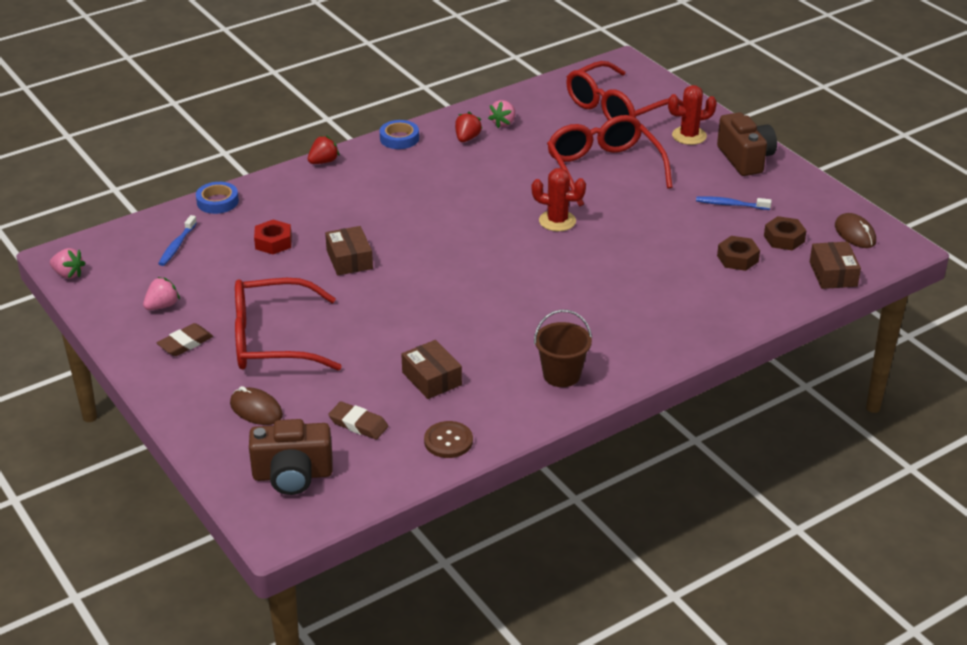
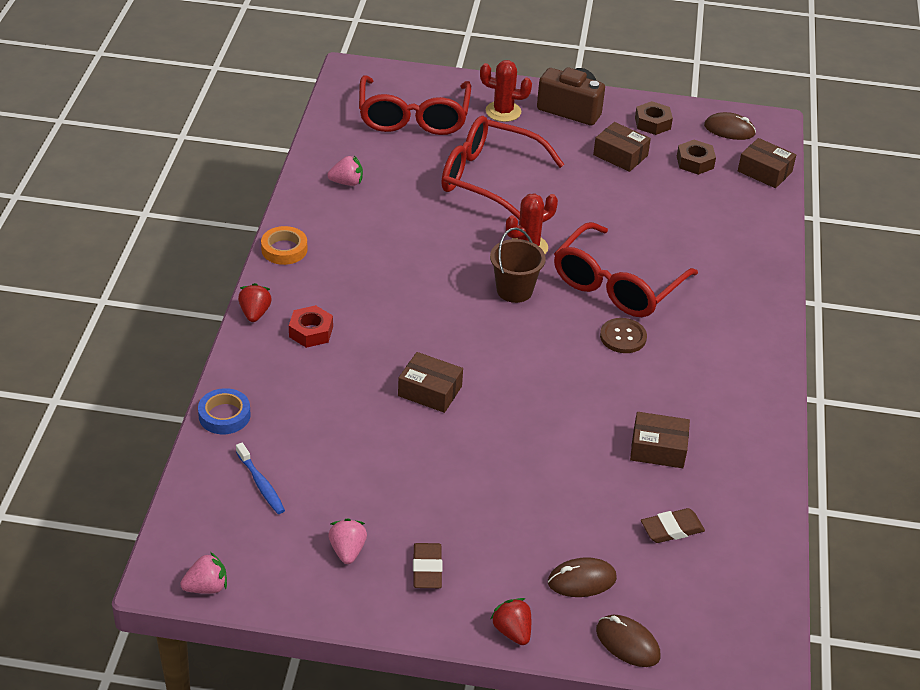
camera: 50 degrees left, 5 degrees up
red glasses [235,278,342,370] -> red glasses moved to [554,222,698,317]
brown camera [249,419,333,495] -> none
red nut [254,219,292,254] -> red nut moved to [289,305,333,348]
blue tape [380,120,419,149] -> orange tape [261,226,307,265]
brown button [424,421,473,458] -> brown button moved to [600,318,647,353]
red strawberry [455,112,482,142] -> red strawberry moved to [490,598,531,645]
pink strawberry [488,100,515,128] -> pink strawberry turned 75 degrees counterclockwise [327,155,363,186]
brown bucket [534,310,592,387] -> brown bucket moved to [490,227,546,303]
red cactus [668,85,717,145] -> red cactus turned 75 degrees clockwise [480,60,532,122]
blue toothbrush [696,196,772,210] -> brown box [593,122,651,172]
brown nut [717,236,760,271] -> brown nut moved to [635,101,673,135]
none -> brown mouse [596,615,660,667]

